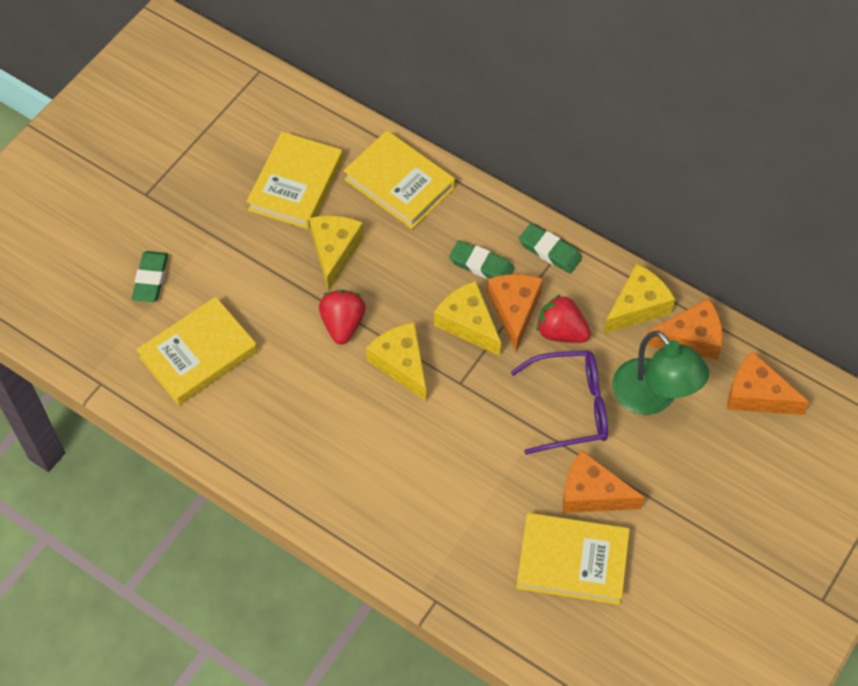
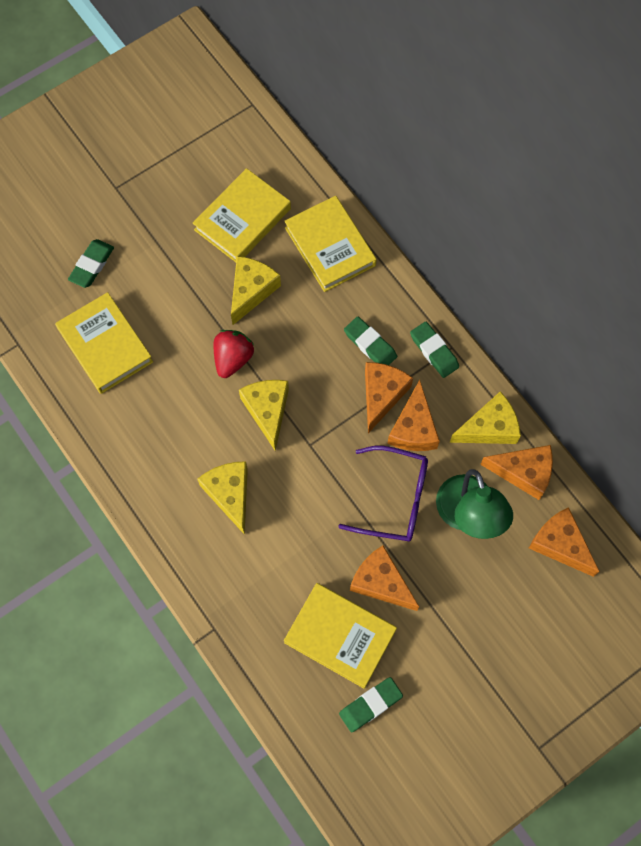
camera: 20 degrees right, 10 degrees up
yellow book [136,297,258,405] -> yellow book turned 75 degrees clockwise [55,292,153,394]
yellow cheese [434,281,501,356] -> yellow cheese moved to [198,461,248,535]
red strawberry [537,294,591,343] -> orange cheese [387,380,440,451]
none -> green eraser [339,677,403,732]

